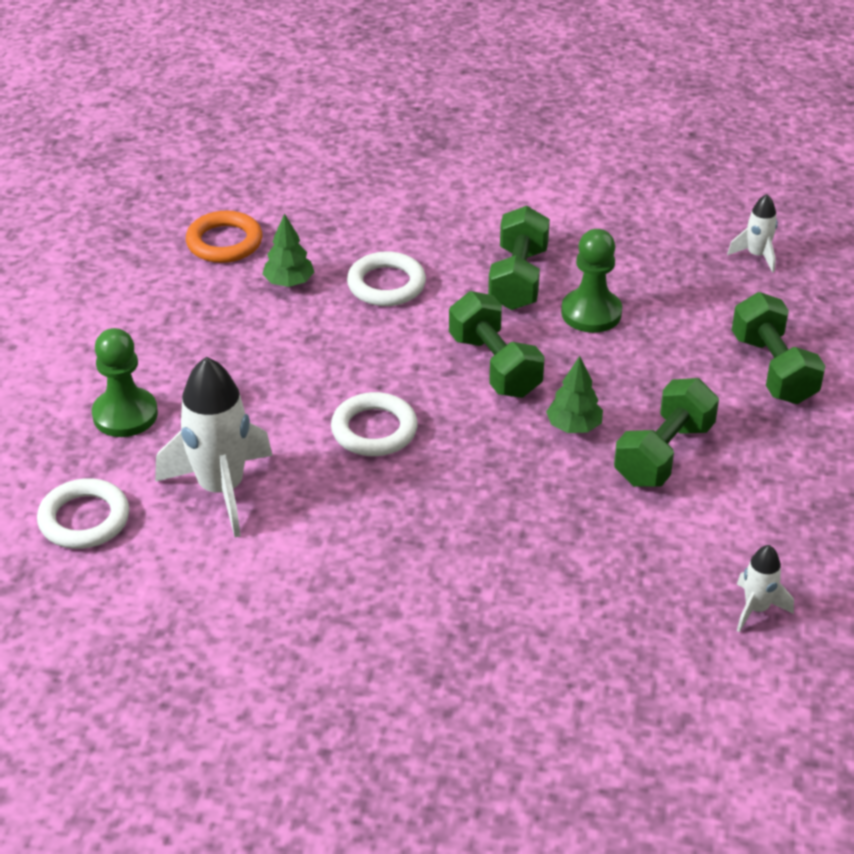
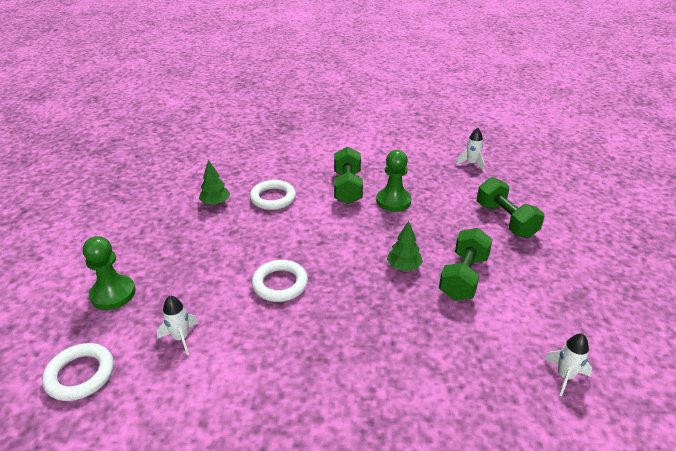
camera: 10 degrees left, 5 degrees down
white rocket [155,357,273,537] -> white rocket [157,296,199,355], size x0.50
orange ring [186,211,262,263] -> none
green dumbbell [449,291,545,398] -> none

